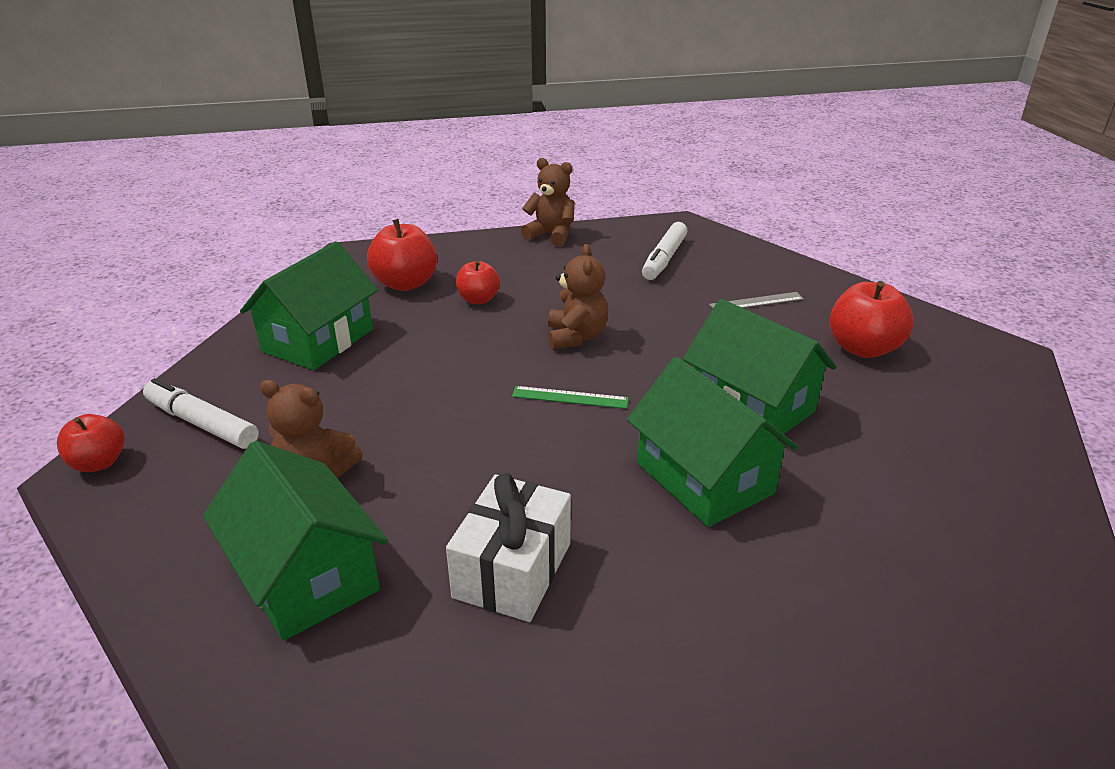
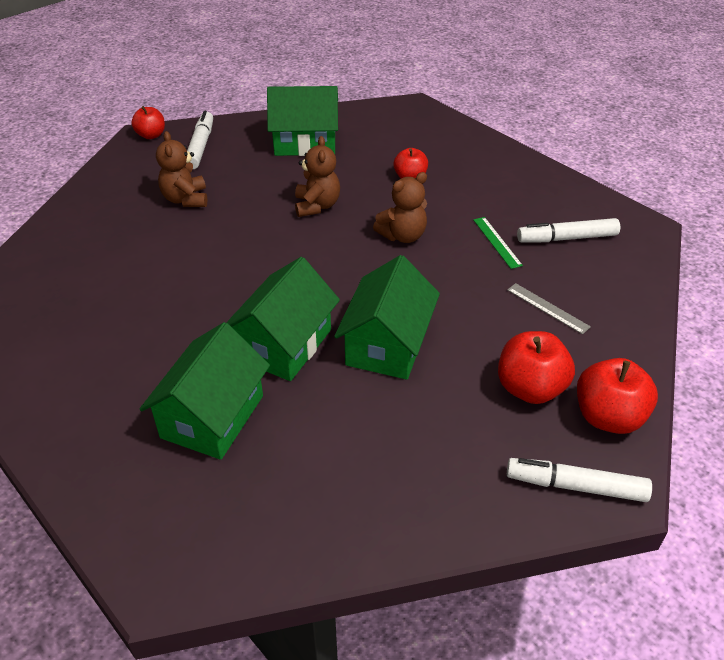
camera: 60 degrees right, 10 degrees up
green house [203,441,388,641] -> green house moved to [139,322,270,460]
red apple [367,219,437,291] -> red apple moved to [577,358,658,434]
white gift [446,473,571,622] -> none
green ruler [512,386,629,409] -> green ruler moved to [473,217,523,269]
brown teddy bear [521,158,575,246] -> brown teddy bear moved to [295,136,340,217]
none -> white marker [507,458,652,502]

